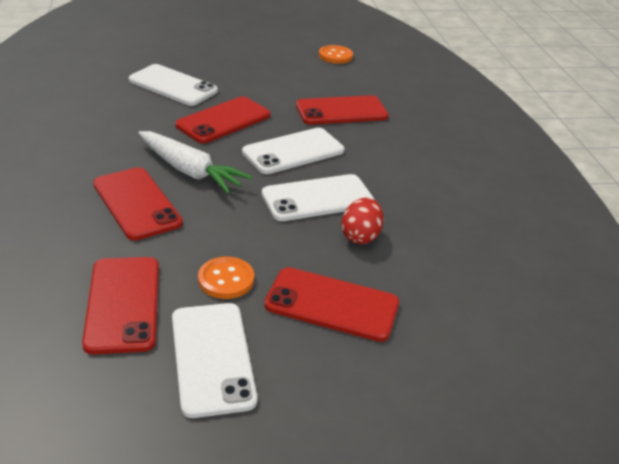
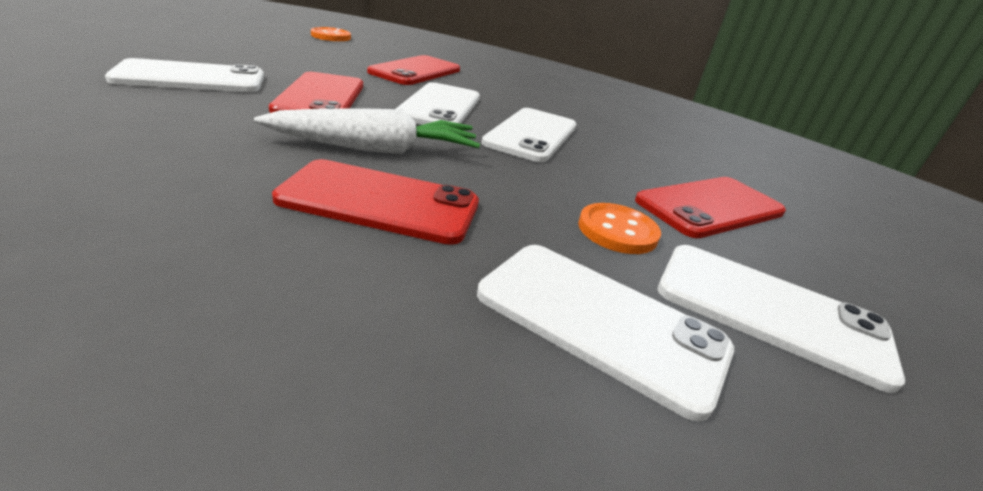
camera: 50 degrees left, 5 degrees down
red phone [82,257,159,355] -> white phone [477,245,734,422]
red egg [341,197,384,244] -> none

